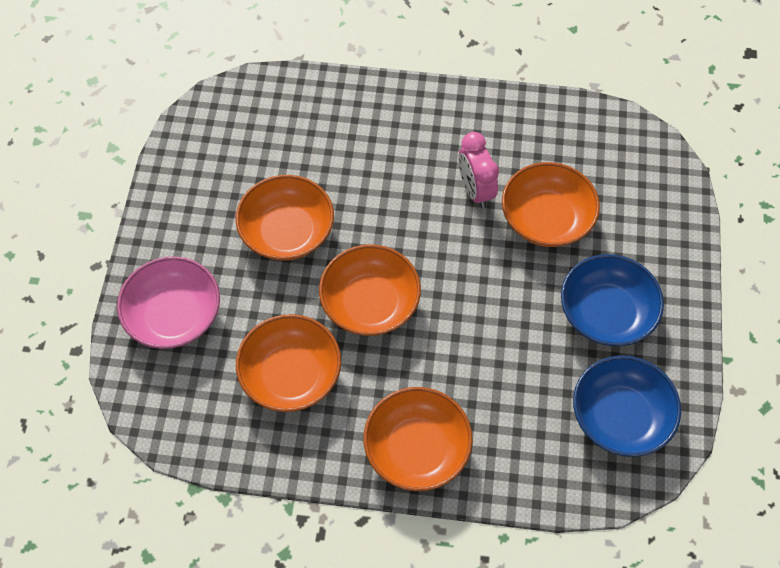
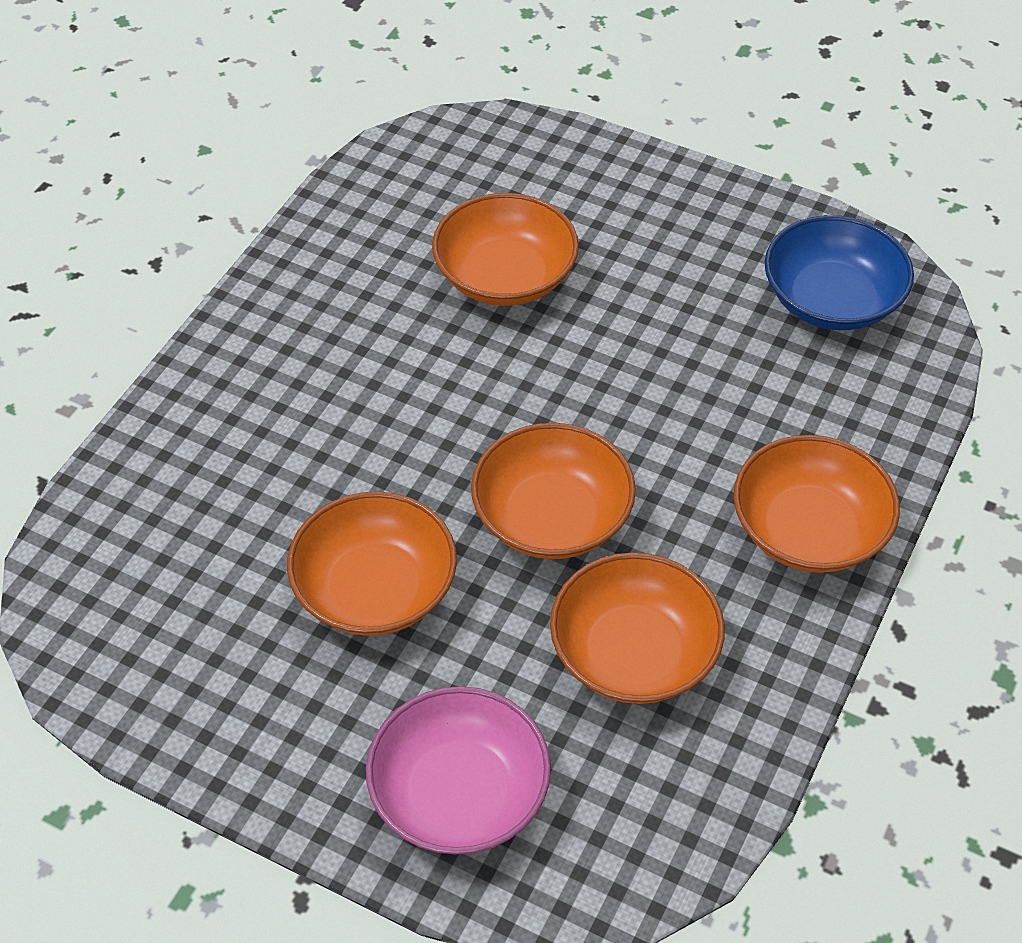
camera: 70 degrees left, 10 degrees down
pink clock [458,132,499,208] -> none
blue bowl [561,254,664,346] -> none

